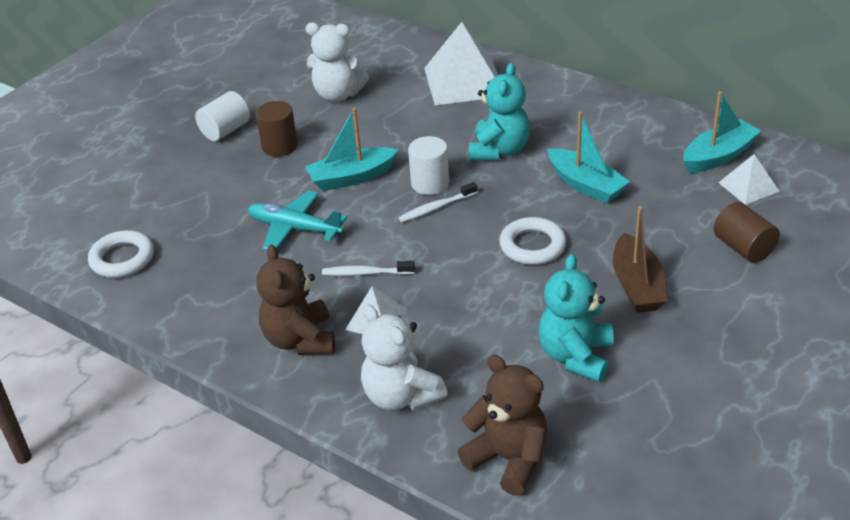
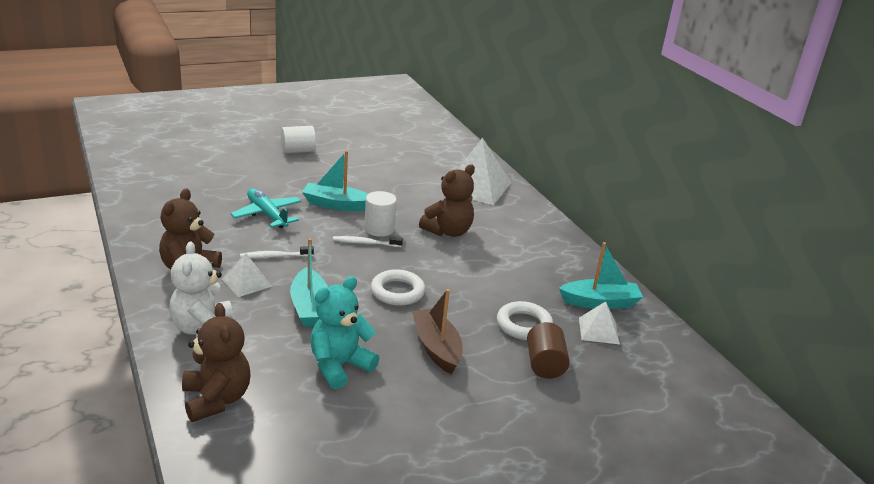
camera: 25 degrees right, 10 degrees down
white ring [88,230,154,278] -> white ring moved to [497,301,553,340]
brown cylinder [256,101,298,157] -> none
white teddy bear [306,23,369,102] -> none
white toothbrush [322,261,415,276] -> white toothbrush turned 45 degrees counterclockwise [240,246,314,259]
turquoise teddy bear [469,63,530,161] -> brown teddy bear [419,164,475,237]
turquoise boat [547,112,630,204] -> turquoise boat moved to [290,238,328,327]
brown boat [613,206,667,313] -> brown boat turned 135 degrees clockwise [412,289,463,374]

